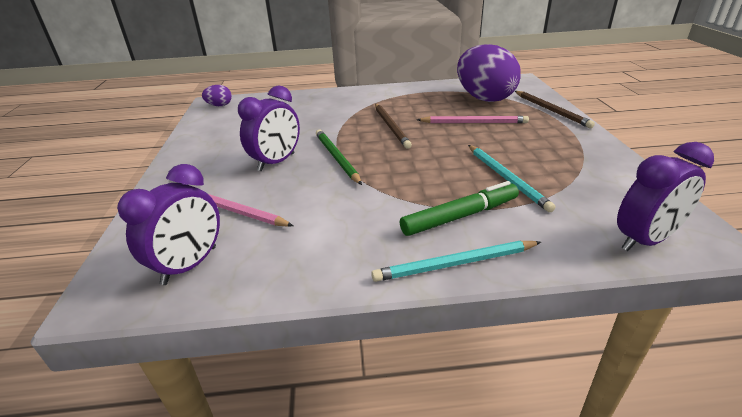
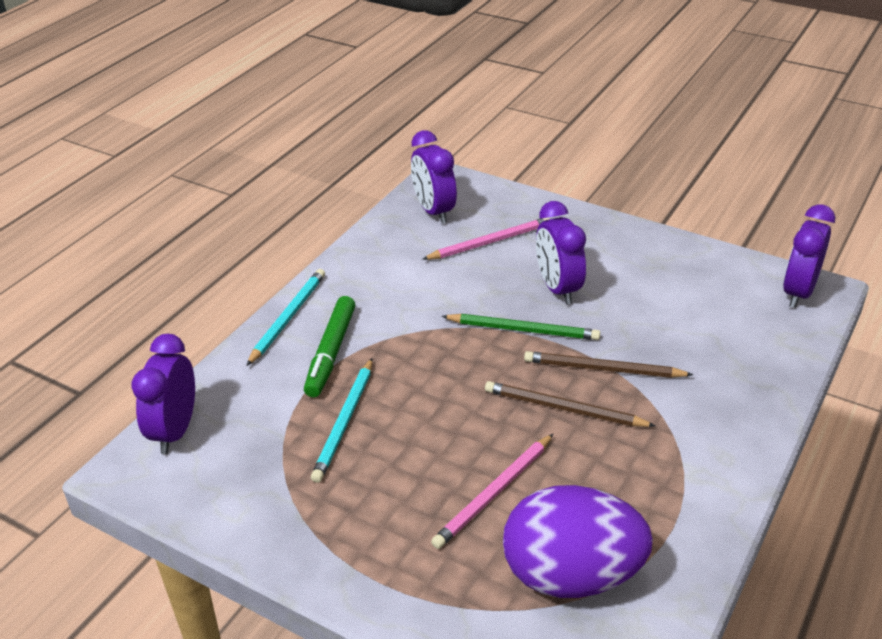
camera: 125 degrees right, 5 degrees up
purple egg [202,85,232,106] -> purple clock [783,204,835,308]
turquoise pencil [468,145,556,212] -> turquoise pencil turned 90 degrees counterclockwise [311,358,372,483]
brown pencil [515,91,595,128] -> brown pencil moved to [524,351,693,378]

